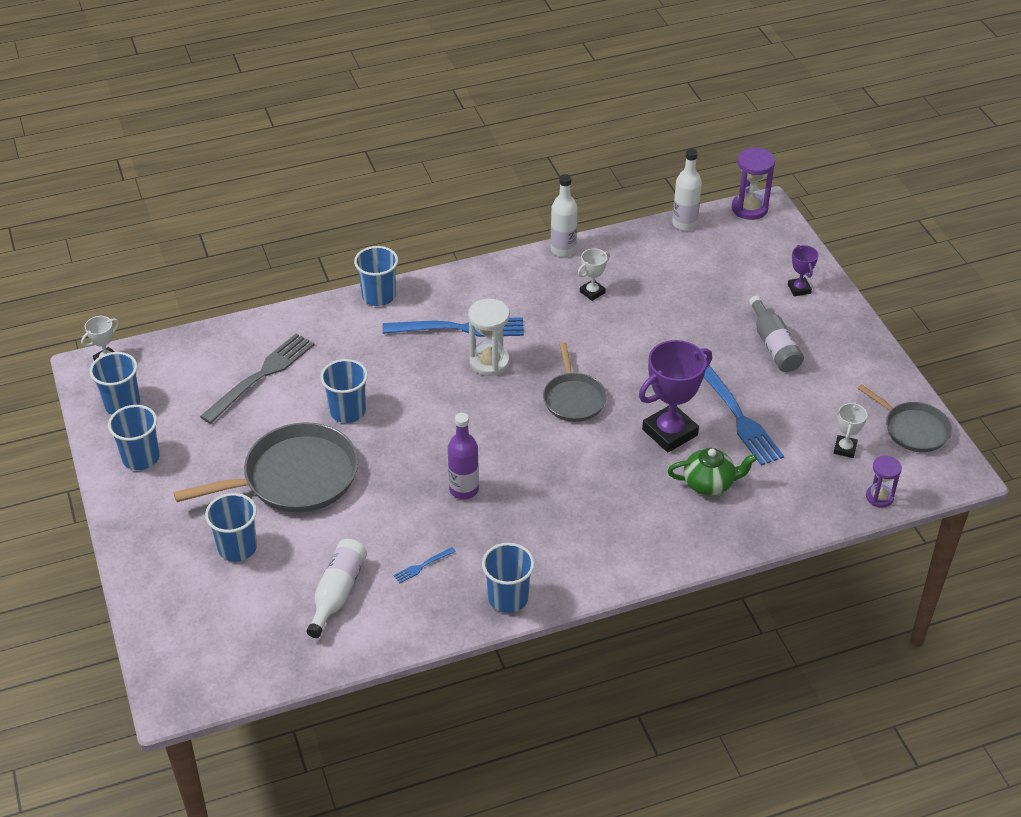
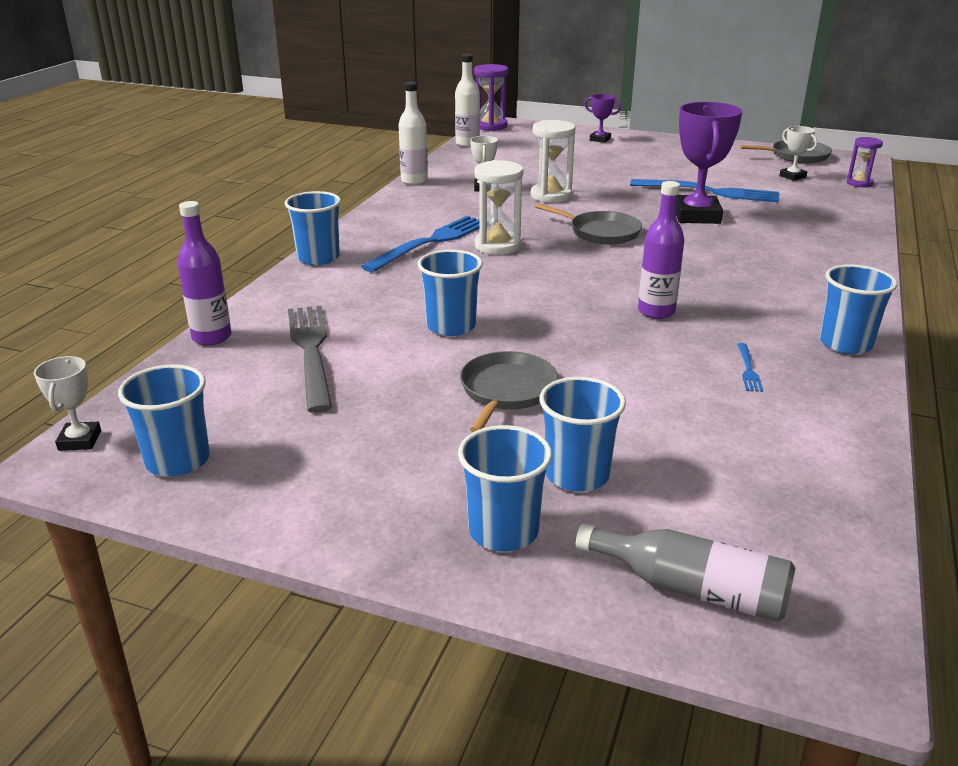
camera: 50 degrees left, 15 degrees down
blue cup [108,405,160,470] -> blue cup moved to [458,425,552,552]
grey pan [173,422,358,513] -> grey pan [460,351,558,432], size x0.59
white bottle [306,539,367,638] -> none
green teapot [667,448,757,495] -> none
grey bottle [749,296,804,372] -> grey bottle moved to [576,523,795,622]
none -> purple bottle [178,201,232,345]
none -> white hourglass [531,120,575,203]

